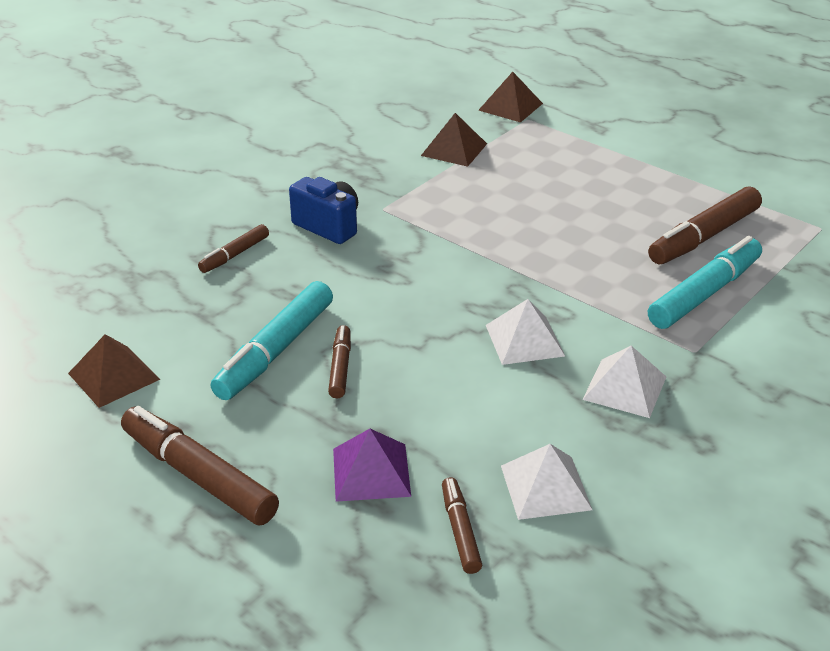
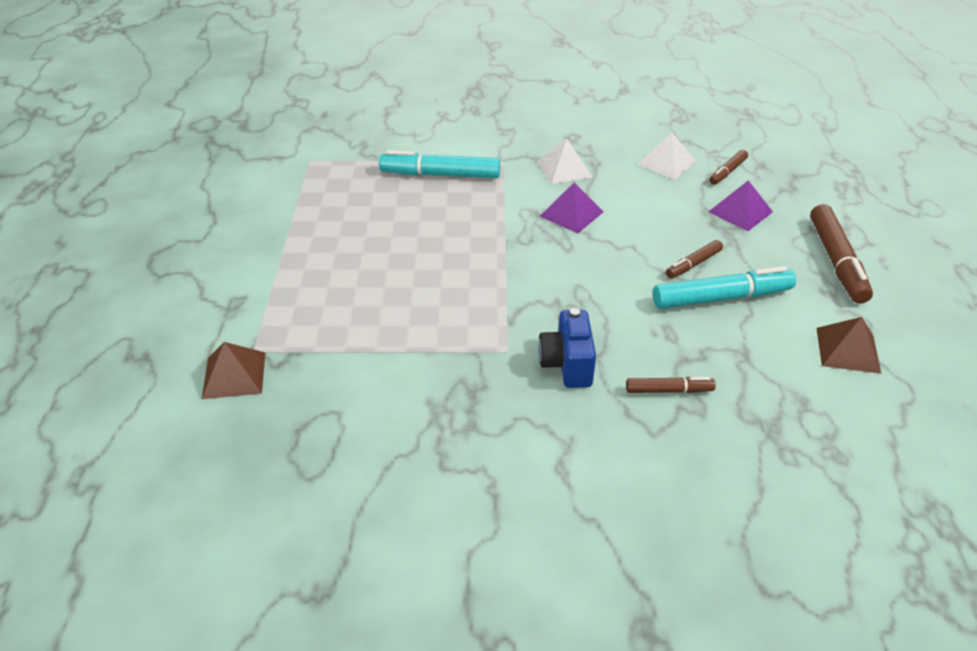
camera: 130 degrees left, 5 degrees up
brown pyramid [421,113,487,167] -> none
white pyramid [486,299,565,365] -> purple pyramid [540,183,603,233]
brown marker [648,186,762,264] -> none

